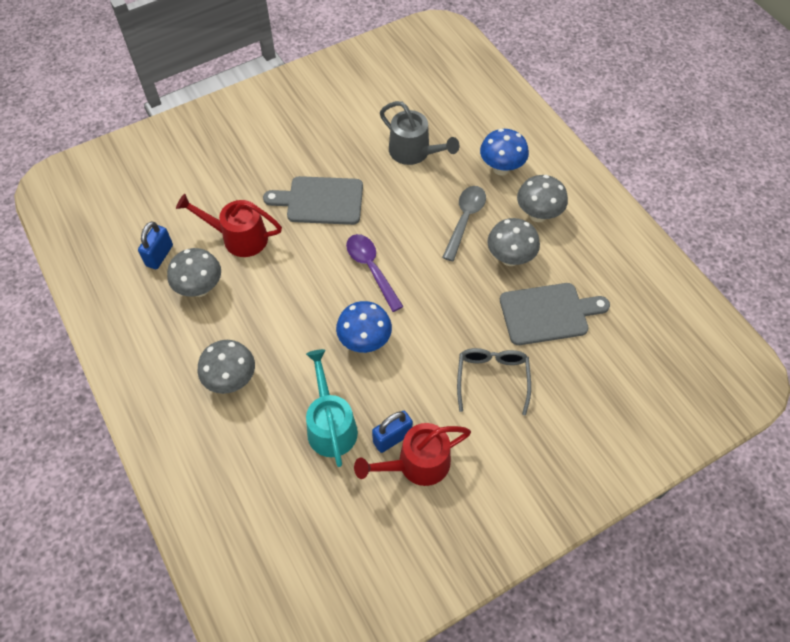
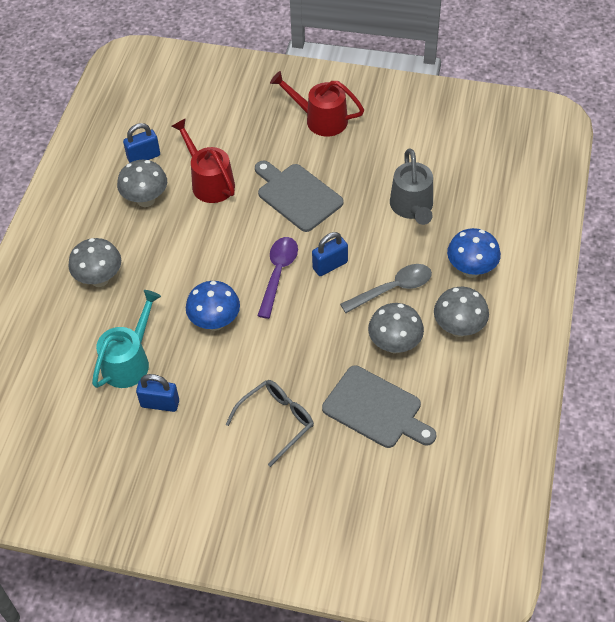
camera: 45 degrees right, 5 degrees down
red watering can [354,423,471,486] -> red watering can moved to [270,71,364,136]
none -> blue padlock [312,232,348,276]

